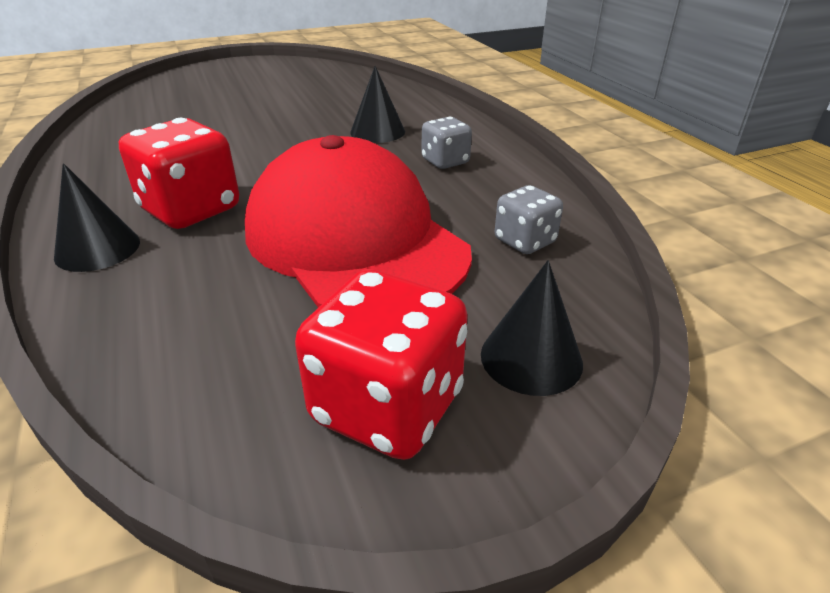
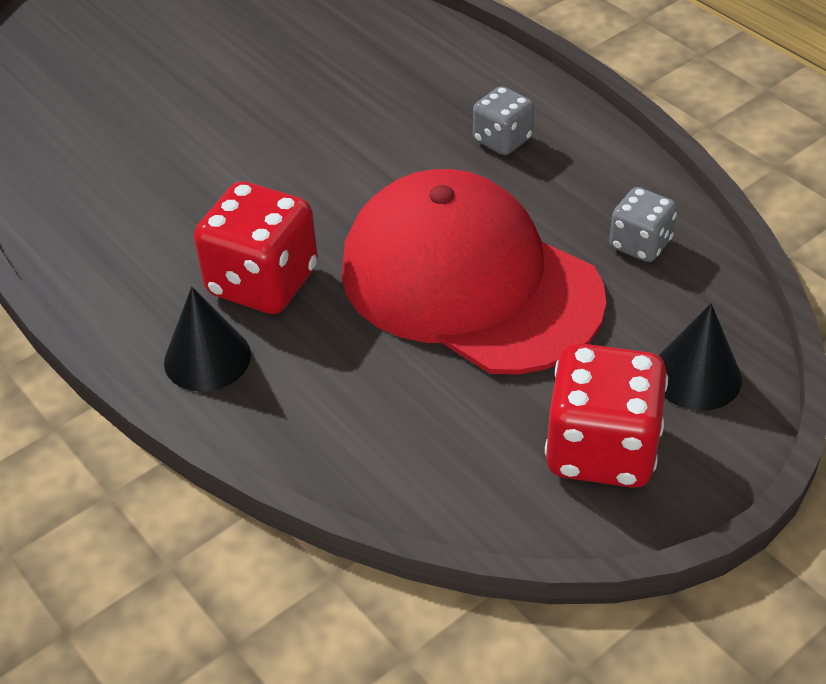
camera: 15 degrees left, 10 degrees up
black cone [350,66,405,143] -> none

